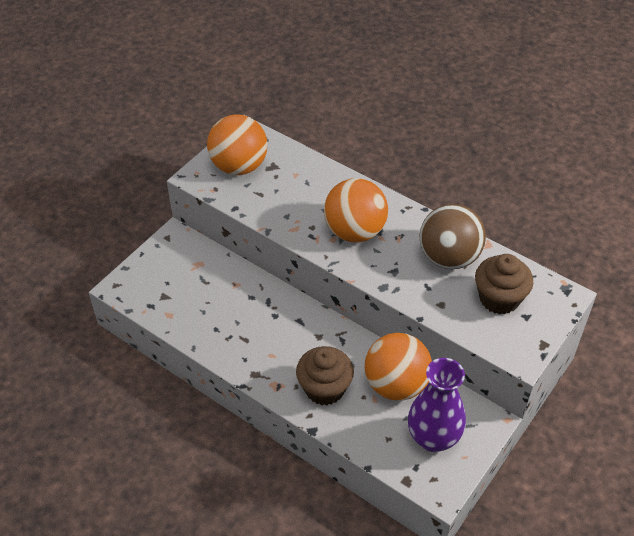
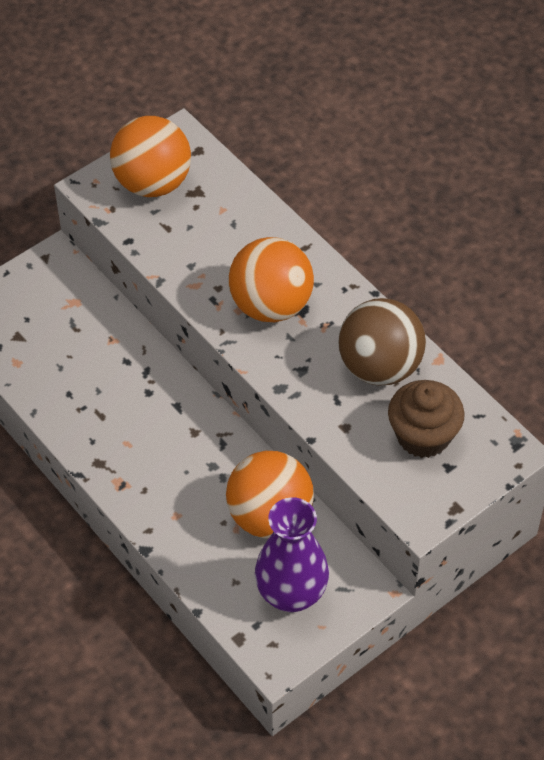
camera: 15 degrees right, 5 degrees up
brown cupcake [296,346,354,405] -> none

